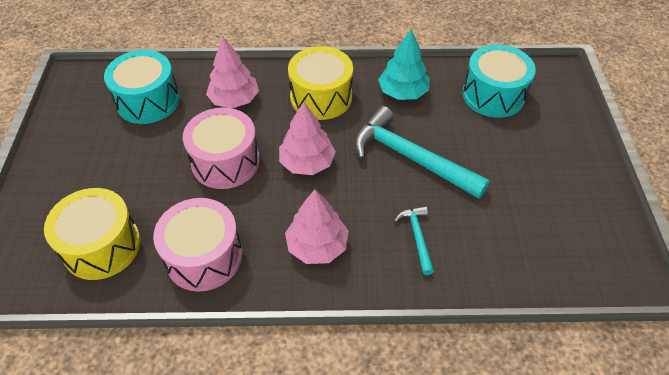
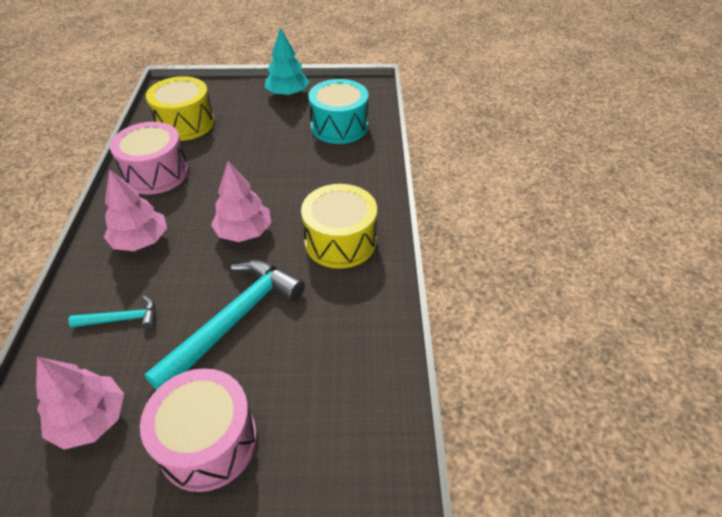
camera: 90 degrees right, 5 degrees down
pink drum [183,107,260,189] -> pink drum moved to [140,368,257,492]
pink tree [206,36,259,108] -> pink tree moved to [36,357,124,450]
turquoise tree [378,29,429,100] -> turquoise tree moved to [265,27,309,96]
turquoise drum [462,44,536,118] -> none

